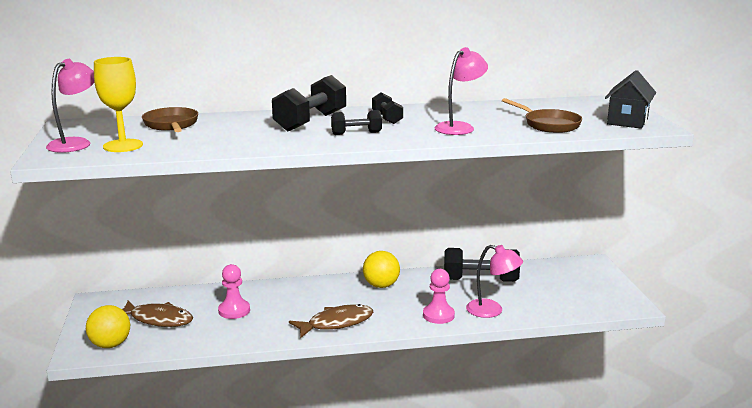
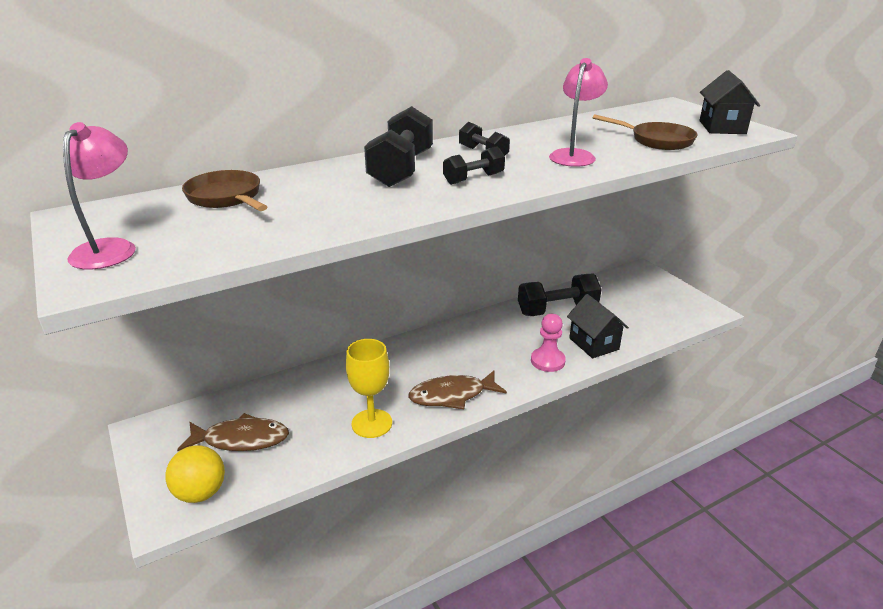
camera: 20 degrees left, 10 degrees up
yellow goblet [94,57,143,152] -> yellow goblet moved to [346,339,392,438]
pink pawn [218,264,250,319] -> none
brown fish [289,304,373,338] -> brown fish turned 150 degrees counterclockwise [408,371,507,409]
yellow ball [363,251,400,288] -> none
pink lamp [466,245,523,318] -> black house [567,294,629,358]

